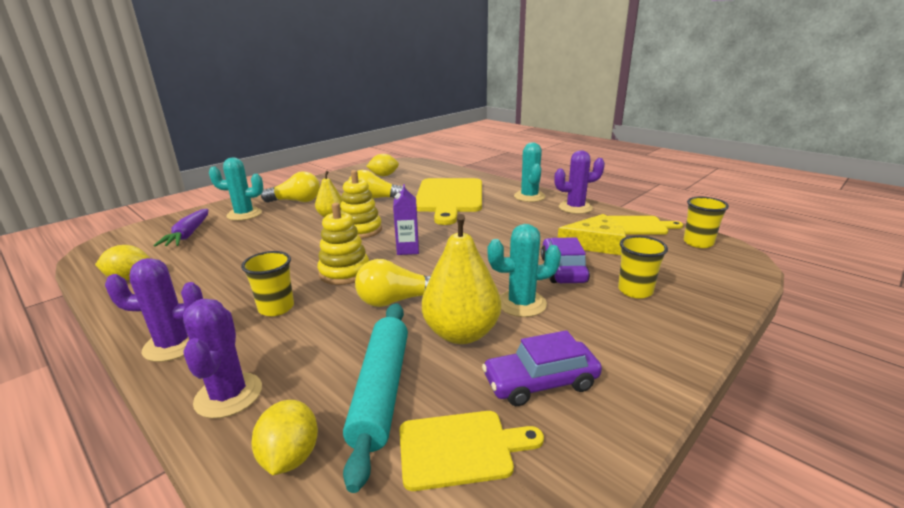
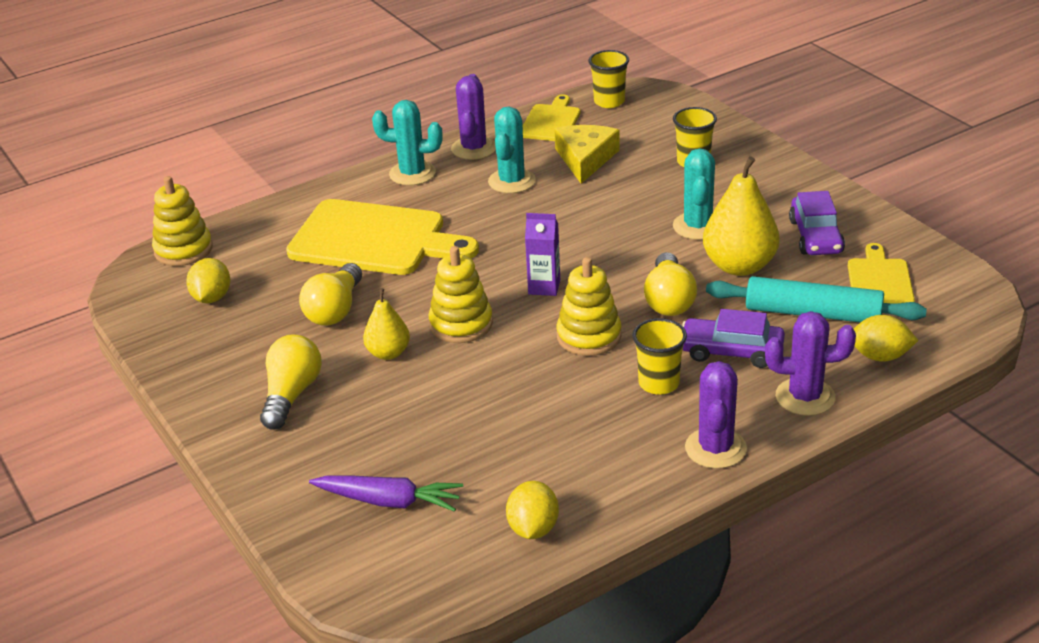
camera: 75 degrees left, 10 degrees up
turquoise cactus [209,157,263,221] -> turquoise cactus moved to [488,107,536,193]
purple car [541,237,590,283] -> purple car moved to [682,309,785,368]
none -> yellow stacking toy [152,176,213,266]

